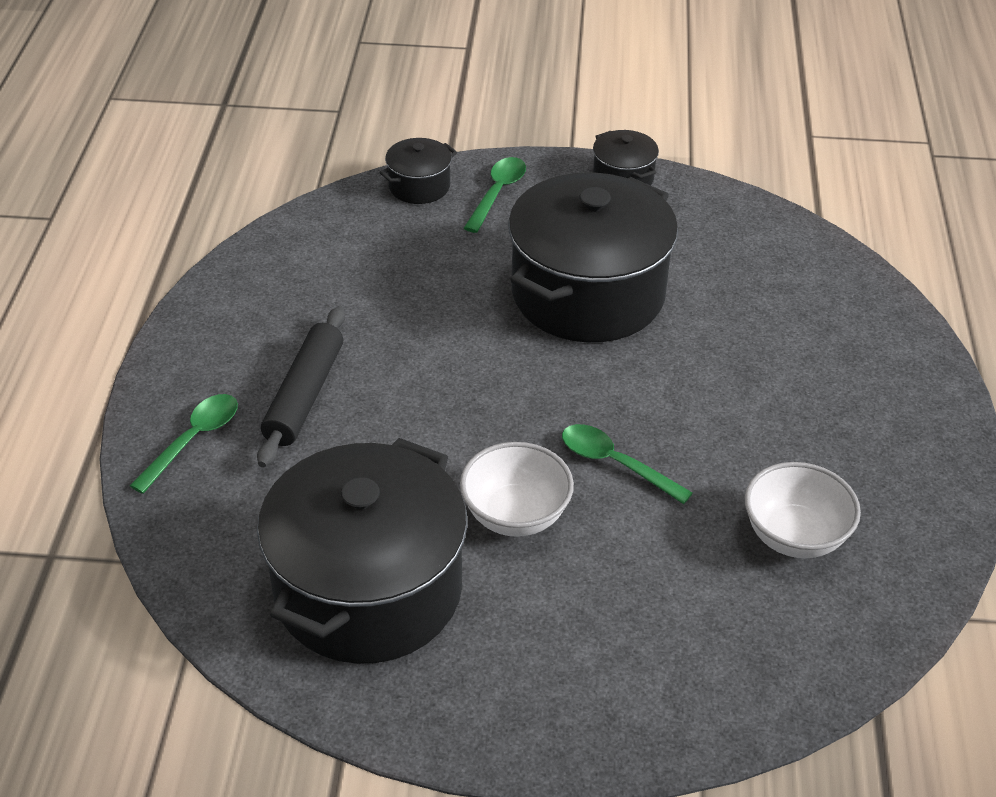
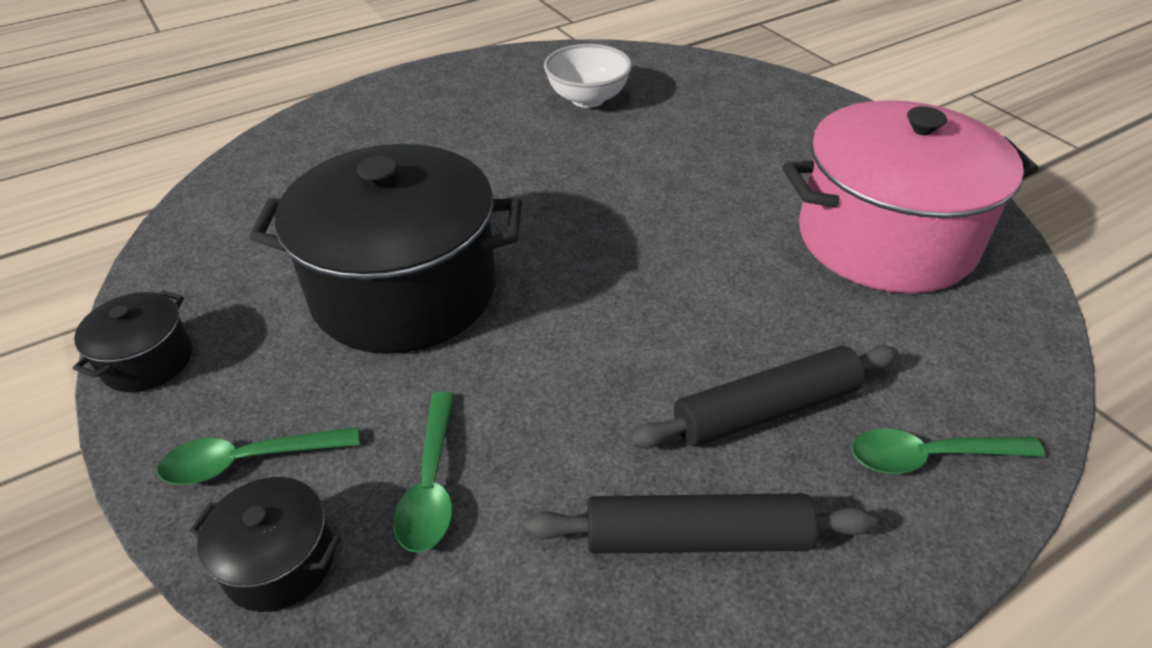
camera: 125 degrees left, 0 degrees up
black pot [257,438,467,664] -> pink pot [782,100,1038,293]
white bowl [460,442,574,537] -> none
green spoon [562,424,693,504] -> green spoon moved to [393,391,455,553]
none -> black rolling pin [525,493,876,554]

